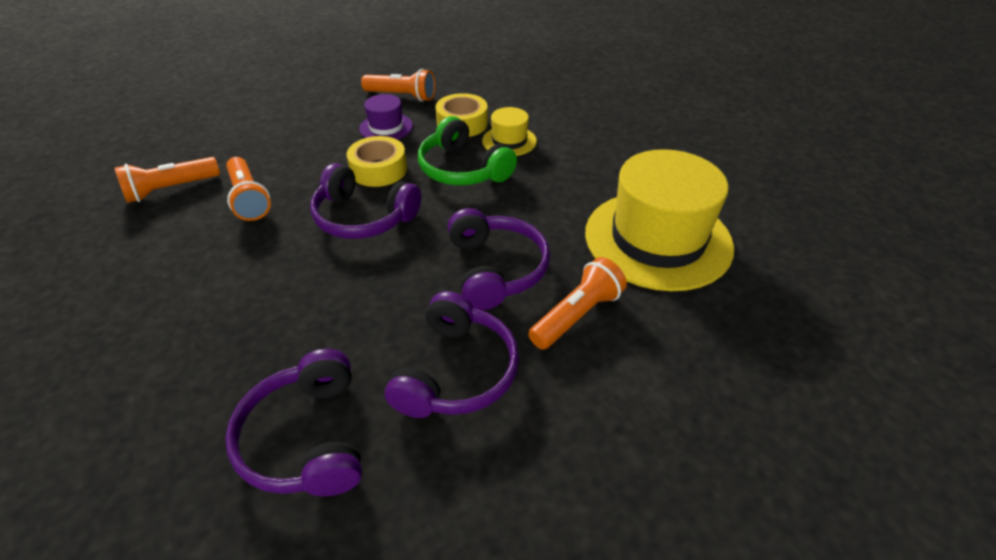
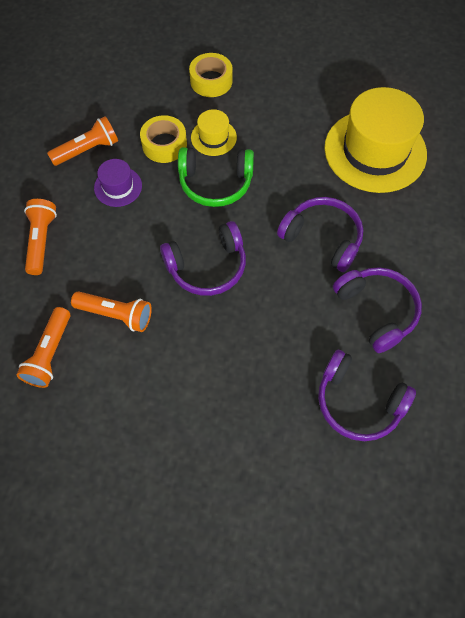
camera: 45 degrees left, 20 degrees up
yellow tape [346,136,407,187] -> yellow tape moved to [189,53,233,97]
orange flashlight [528,257,627,350] -> orange flashlight moved to [24,199,57,275]

